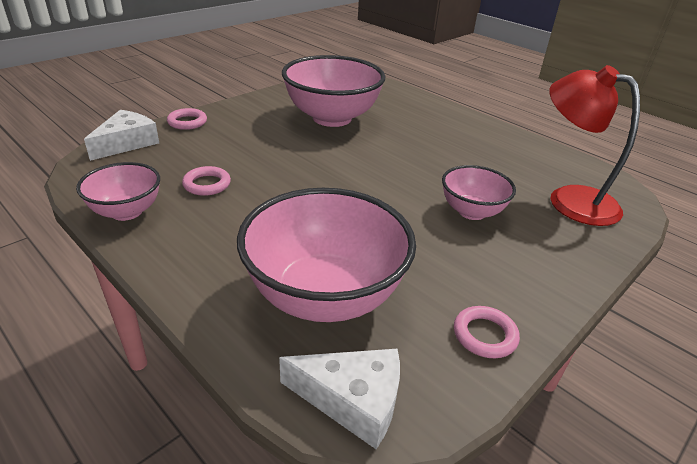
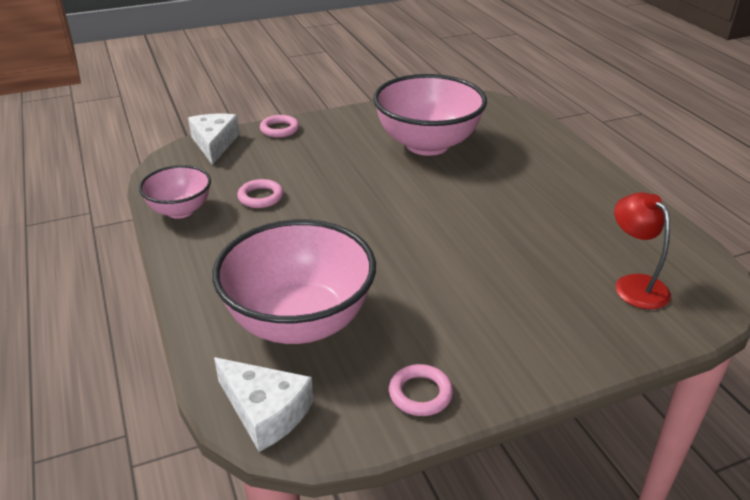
camera: 25 degrees right, 0 degrees up
white cheese [84,110,159,161] -> white cheese turned 60 degrees counterclockwise [188,114,240,165]
pink bowl [442,165,516,220] -> none
red lamp [549,65,640,226] -> red lamp [614,192,671,309], size x0.65

